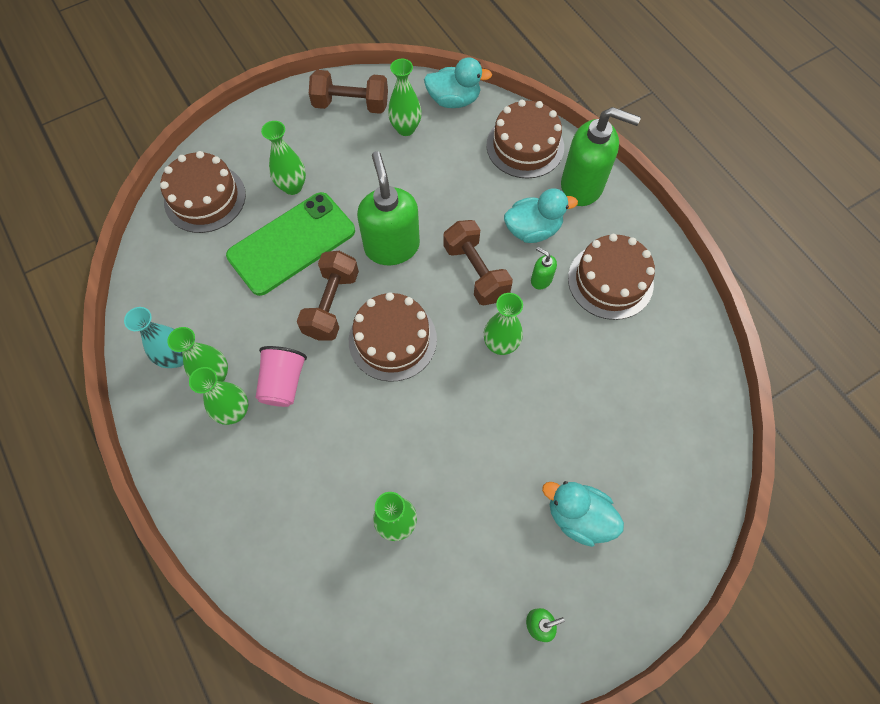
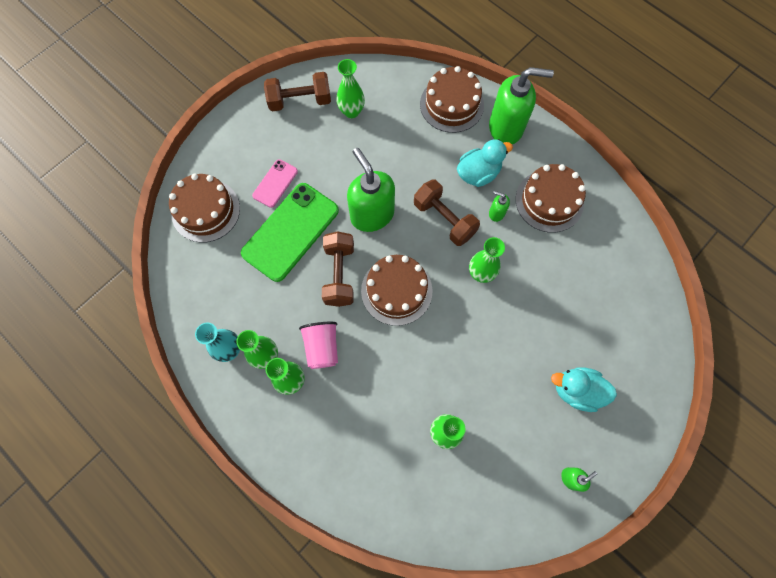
camera: 15 degrees left, 5 degrees up
green vase [261,121,306,195] -> pink phone [252,159,298,208]
turquoise duck [424,57,492,108] -> none

